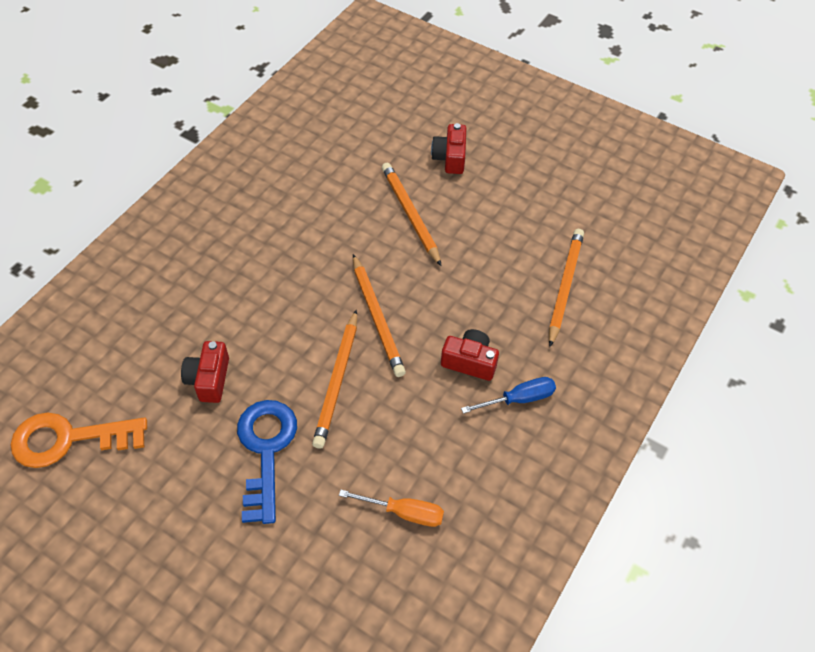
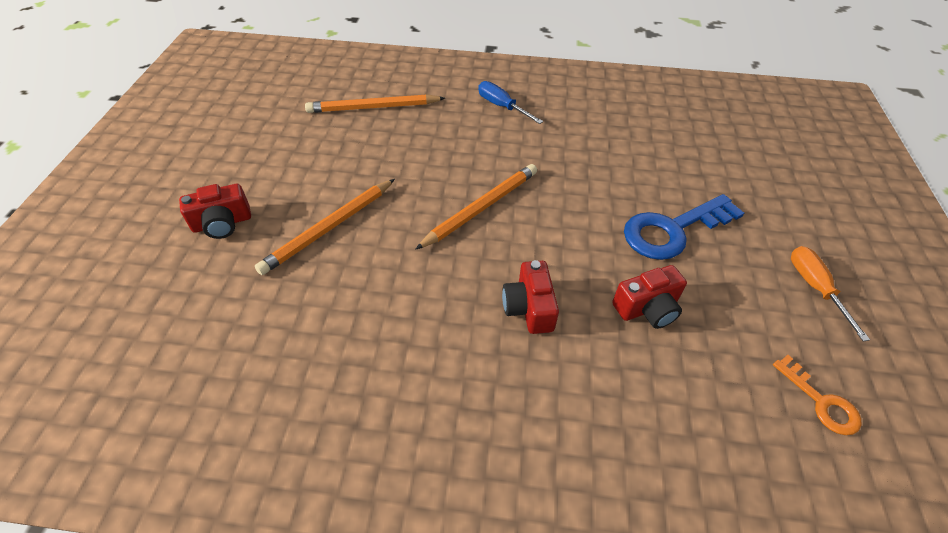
camera: 115 degrees left, 5 degrees down
orange key [11,413,147,468] -> orange key [773,355,861,435], size x0.55
orange pencil [312,309,357,449] -> none
orange screwdriver [339,490,444,527] -> orange screwdriver moved to [791,246,870,341]
red camera [441,329,499,381] -> red camera moved to [502,260,559,334]

